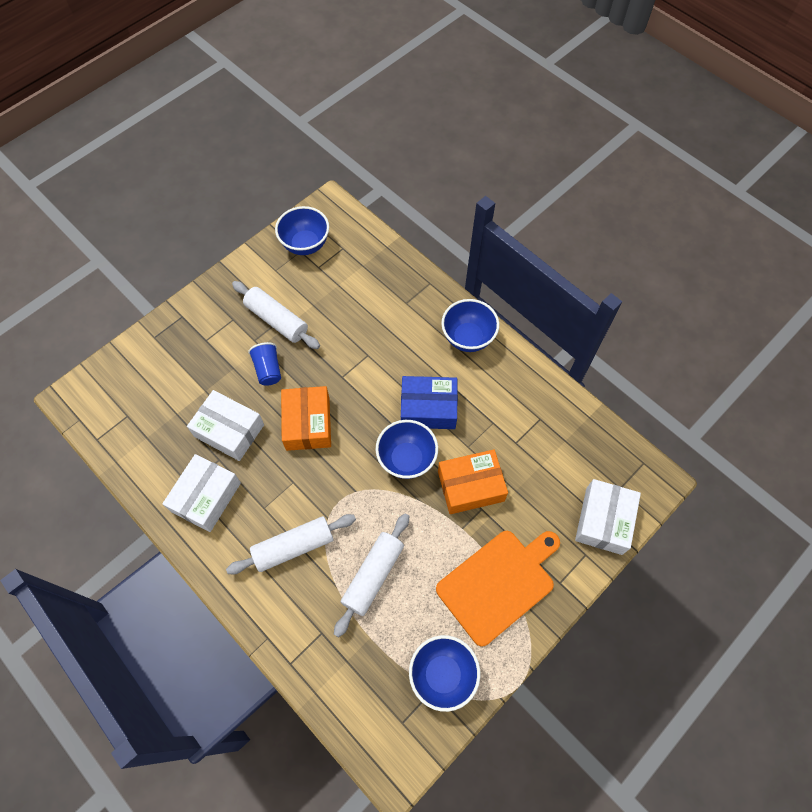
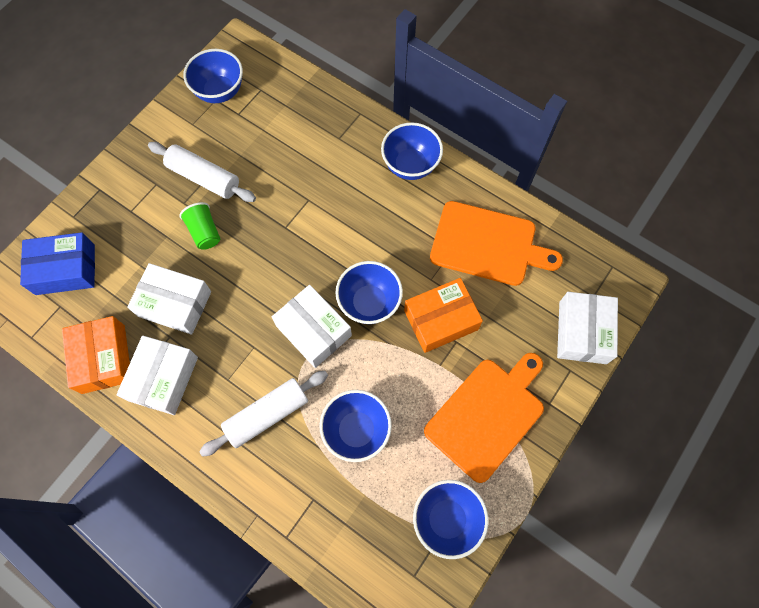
camera: 10 degrees left, 5 degrees up
blue cup [248,342,281,386] -> green cup [179,202,220,250]
orange box [281,386,331,451] -> orange box moved to [62,316,130,394]
white rolling pin [334,513,409,637] -> blue bowl [320,390,392,462]
blue box [401,376,458,429] -> blue box moved to [20,232,95,295]
none -> white box [272,285,352,368]
none -> orange cutting board [430,201,563,286]

